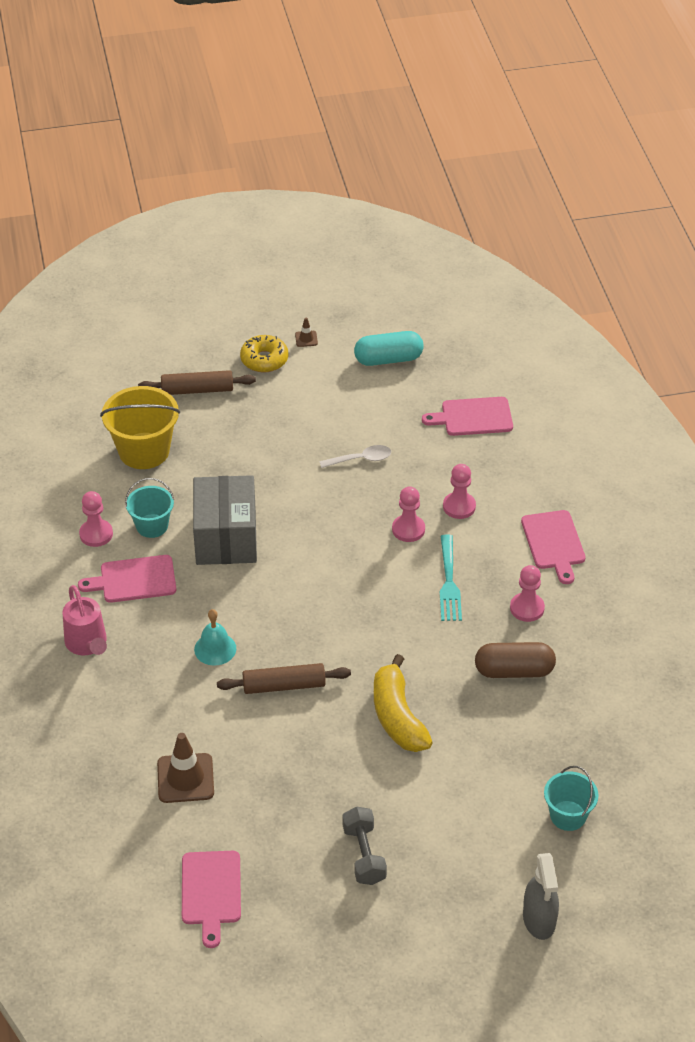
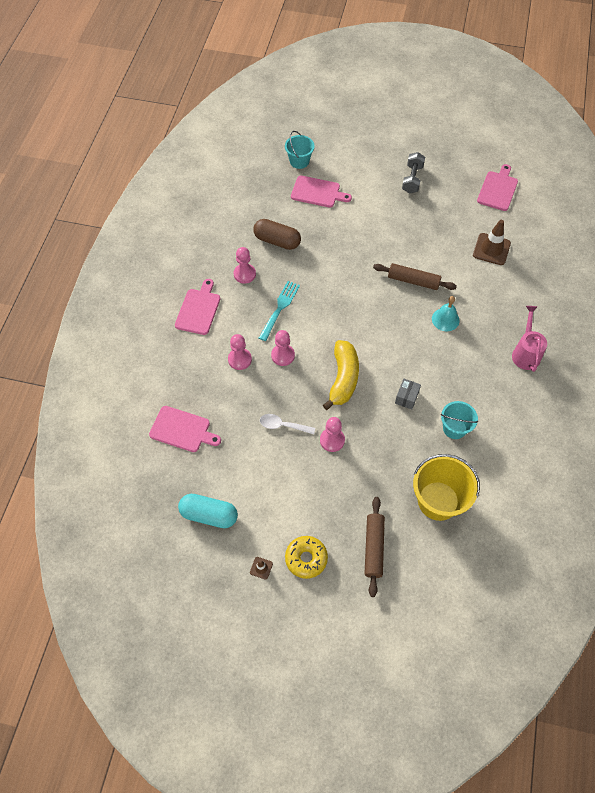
camera: 155 degrees left, 15 degrees up
pink cutting board [78,555,176,603] -> pink cutting board moved to [291,175,352,208]
pink pawn [79,491,113,547] -> pink pawn moved to [320,417,345,452]
brown rolling pin [138,370,256,395] -> brown rolling pin turned 75 degrees clockwise [365,497,385,597]
grey box [193,475,257,565] -> grey box [395,379,421,409], size x0.42
yellow banana [374,654,433,752] -> yellow banana moved to [323,340,359,410]
grey spray bottle [523,853,559,940] -> none

